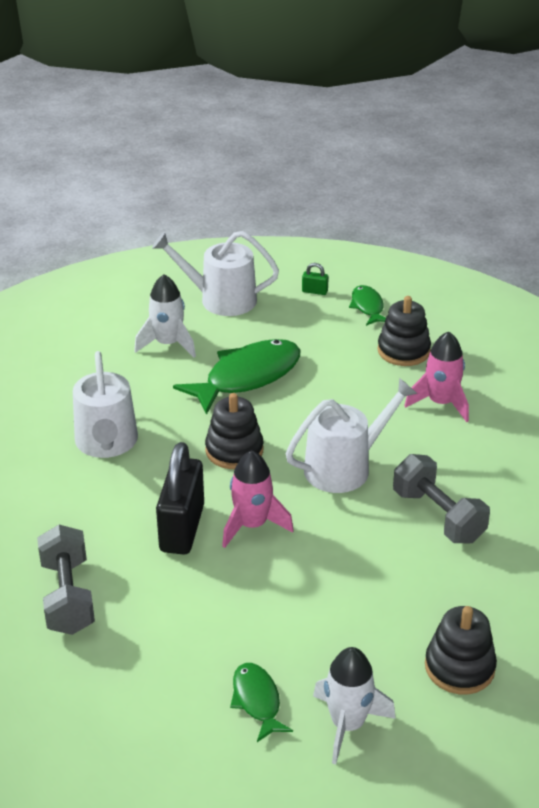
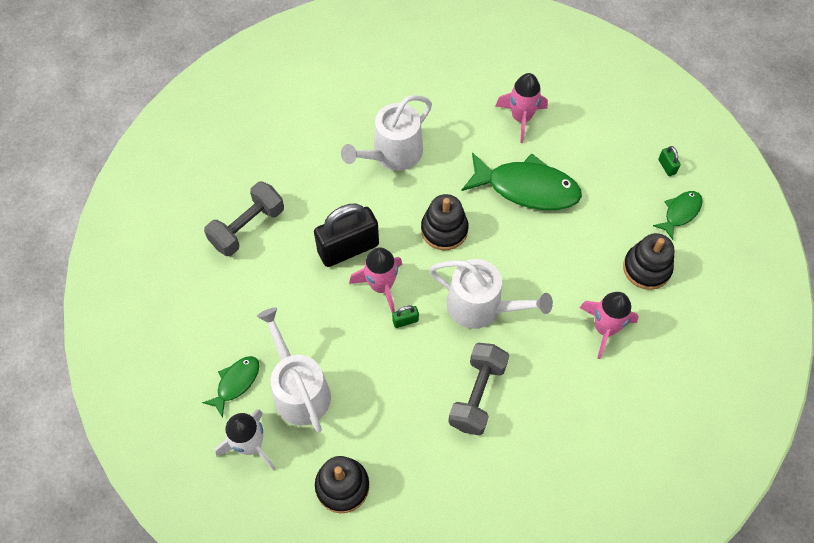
camera: 55 degrees right, 25 degrees up
white rocket [134,274,196,357] -> pink rocket [495,73,548,143]
white watering can [152,231,279,316] -> white watering can moved to [257,308,331,433]
none -> green padlock [392,306,419,328]

